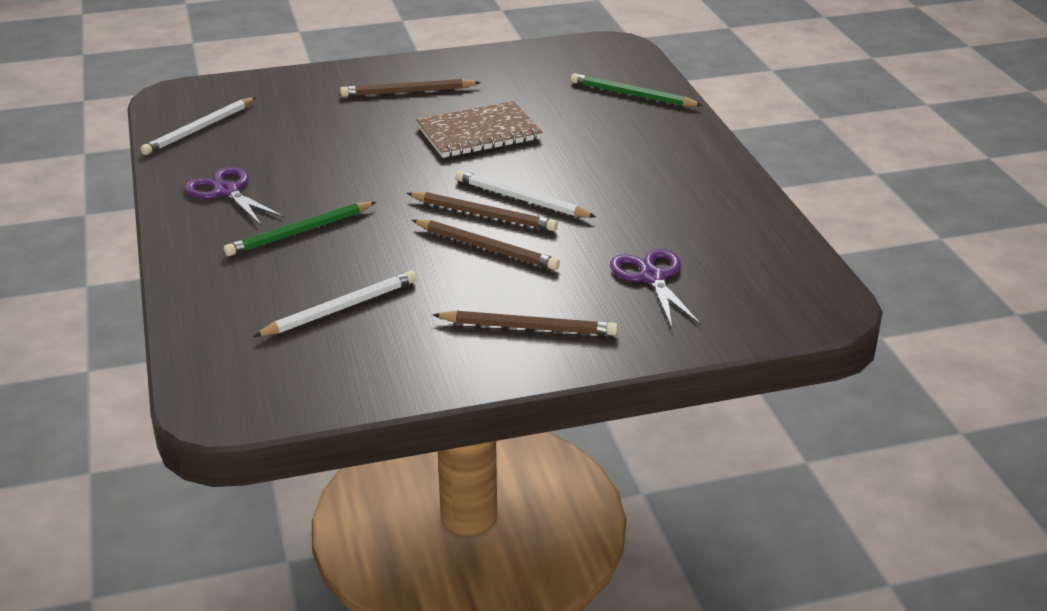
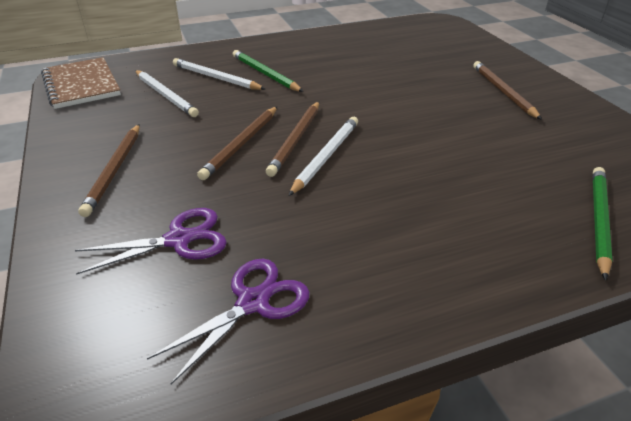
camera: 85 degrees right, 5 degrees up
white pencil [140,97,256,155] -> white pencil moved to [173,58,265,90]
purple scissors [185,167,285,225] -> purple scissors moved to [147,259,310,384]
brown notebook [416,101,543,158] -> brown notebook moved to [41,57,121,109]

